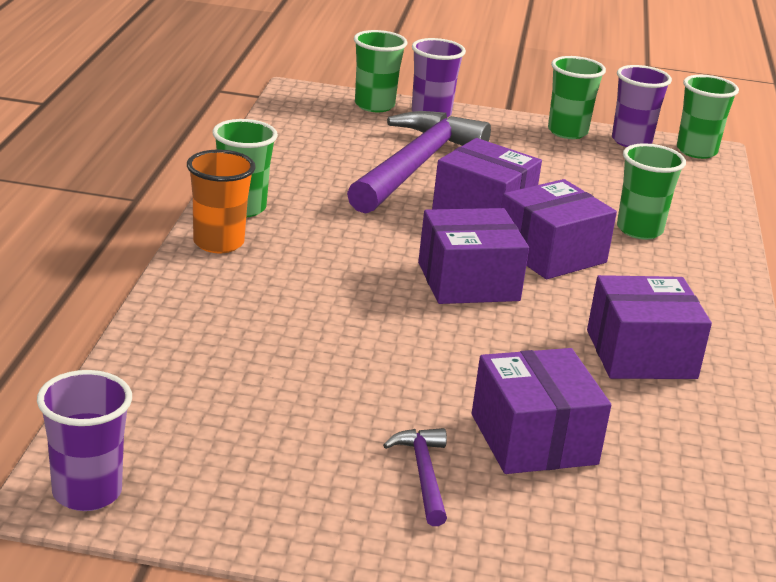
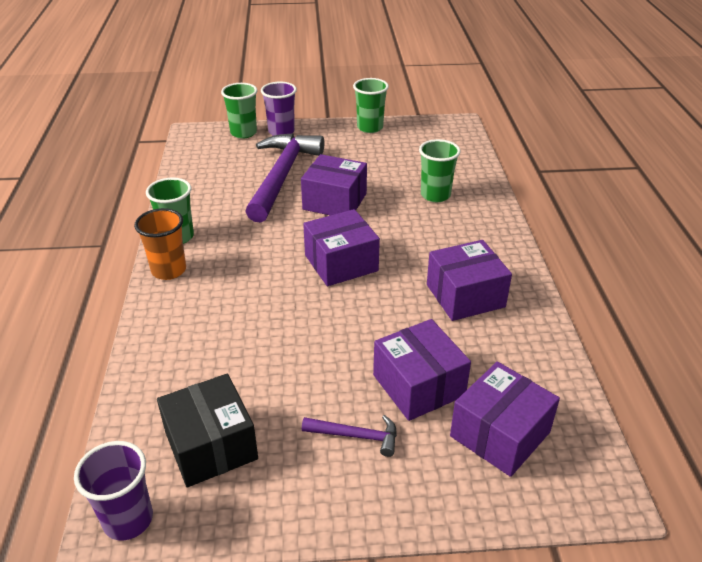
camera: 10 degrees left, 10 degrees up
purple hammer [383,428,447,526] -> purple hammer turned 120 degrees clockwise [302,415,397,457]
purple box [501,179,617,279] -> purple box moved to [450,361,560,477]
purple cup [612,65,672,147] -> none
green cup [677,75,739,159] -> none
none -> black box [157,374,258,487]

